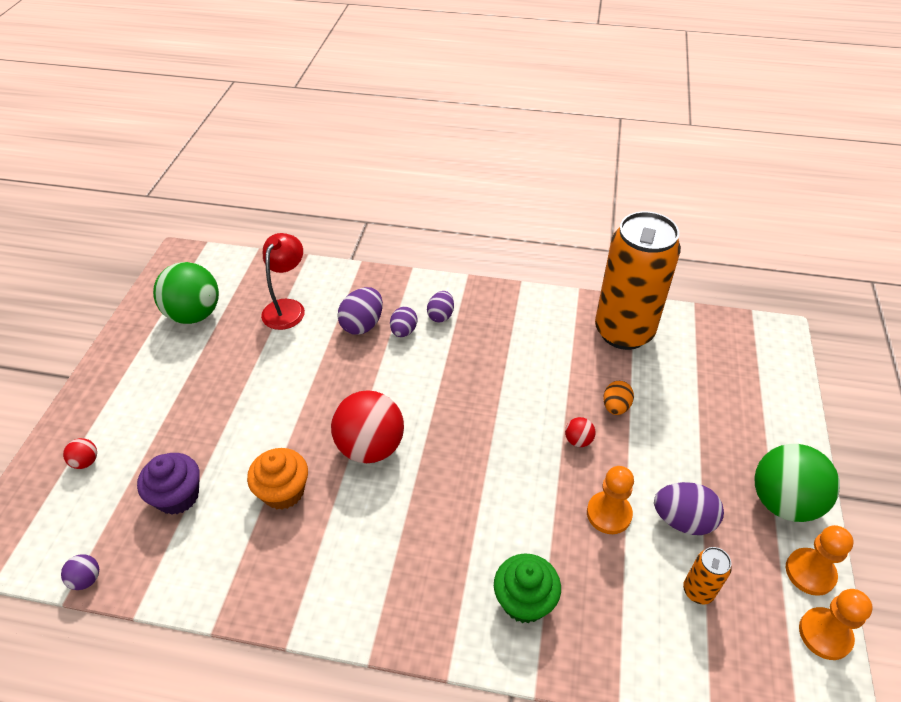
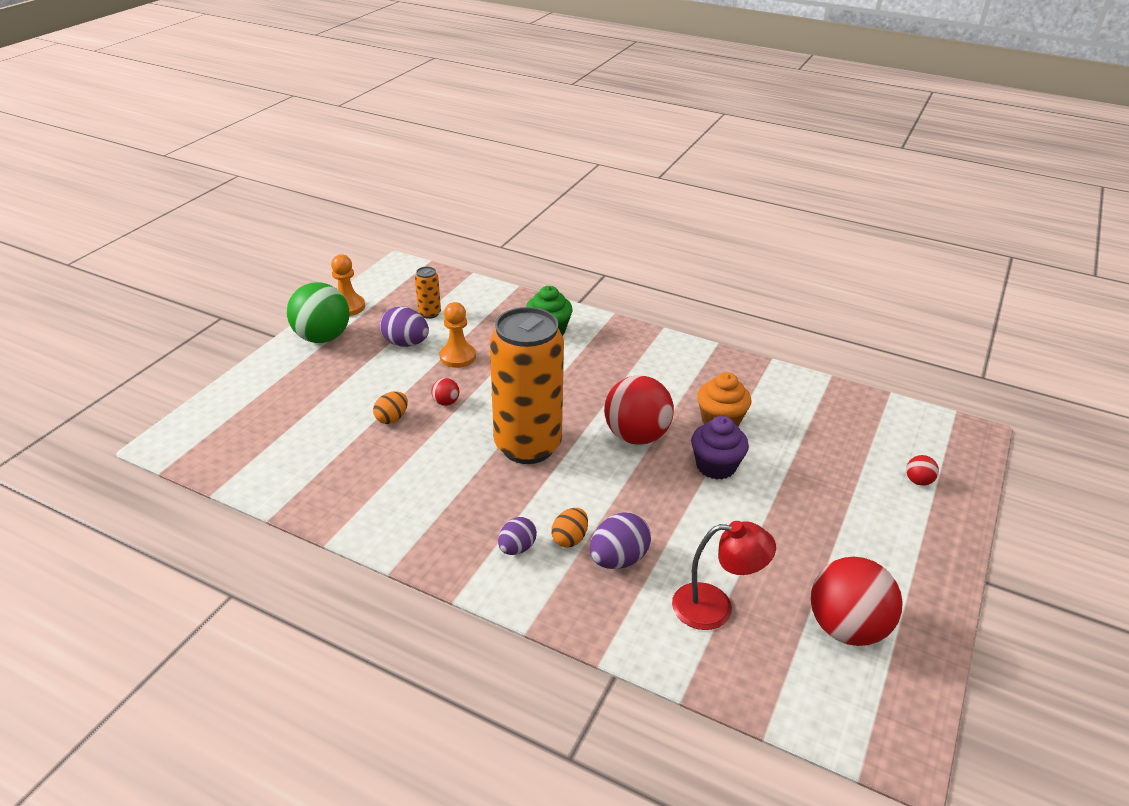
camera: 165 degrees left, 10 degrees down
purple ball [61,554,99,590] -> none
purple cupcake [137,453,200,515] -> purple cupcake moved to [691,416,749,479]
green ball [153,262,219,324] -> red ball [811,557,903,646]
red lamp [261,233,305,330] -> red lamp turned 120 degrees counterclockwise [672,521,776,630]
purple egg [390,307,417,337] -> orange egg [551,508,588,547]
orange can [595,211,681,350] -> orange can moved to [490,307,564,464]
orange pawn [799,589,873,660] -> none

